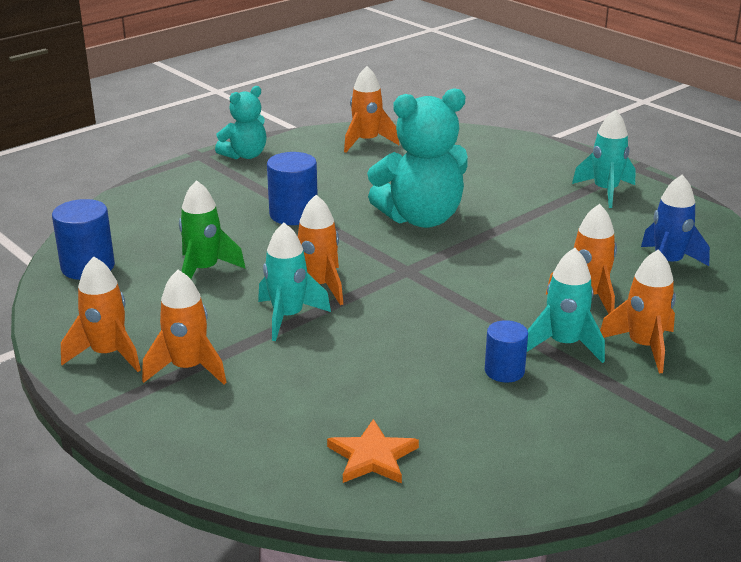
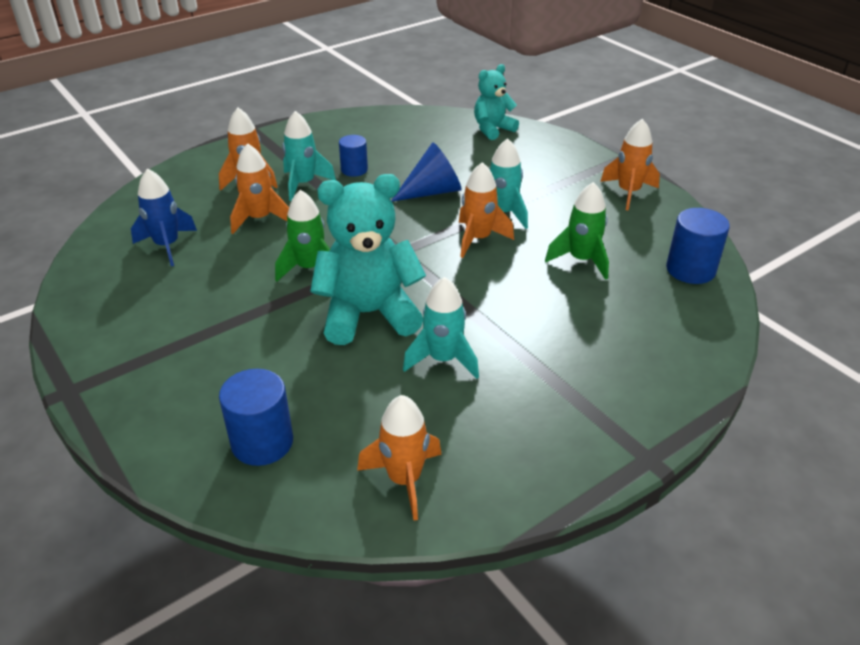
camera: 175 degrees left, 10 degrees up
orange rocket [142,270,227,384] -> none
turquoise teddy bear [215,86,267,160] -> turquoise teddy bear moved to [474,64,519,140]
blue cylinder [267,152,318,225] -> blue cylinder moved to [219,369,293,466]
orange star [327,419,419,484] -> none
turquoise rocket [572,110,636,208] -> turquoise rocket moved to [403,277,479,379]
none -> green rocket [275,190,330,282]
none -> blue cone [391,142,462,202]

